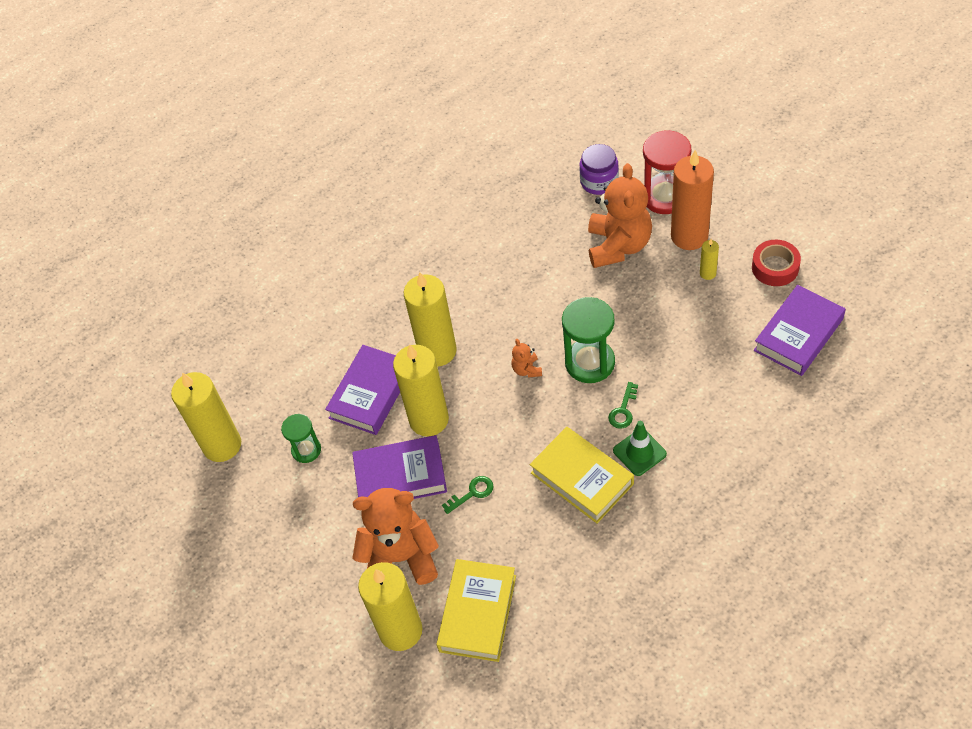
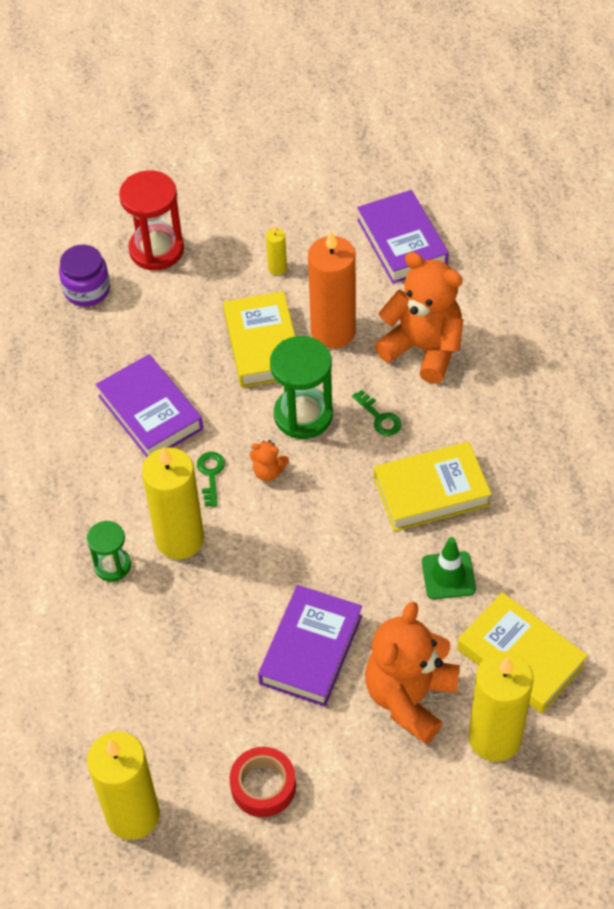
camera: 65 degrees left, 0 degrees up
green hourglass [281,414,321,463] -> green hourglass moved to [87,521,131,581]
purple book [325,345,400,435] -> purple book moved to [96,354,203,457]
yellow candle [393,344,449,437] -> none
green key [442,476,493,514] -> green key moved to [197,452,225,507]
orange teddy bear [588,163,652,268] -> orange teddy bear moved to [374,252,463,384]
green traffic cone [613,421,667,476] -> green traffic cone moved to [422,537,476,599]
orange candle [671,150,714,250] -> orange candle moved to [308,230,356,349]
red tape [752,240,801,286] -> red tape moved to [230,747,296,817]
none -> yellow book [223,291,295,388]

